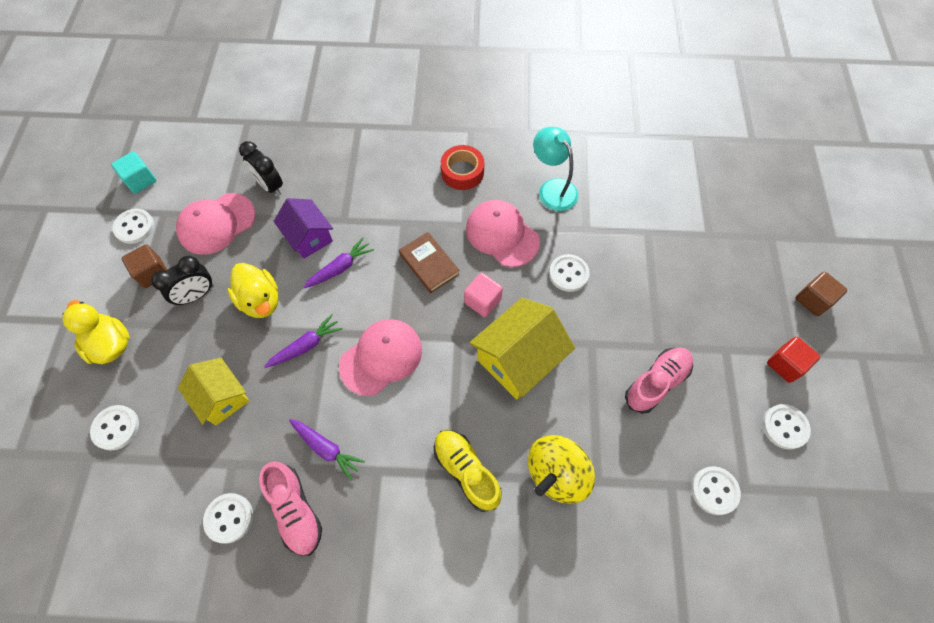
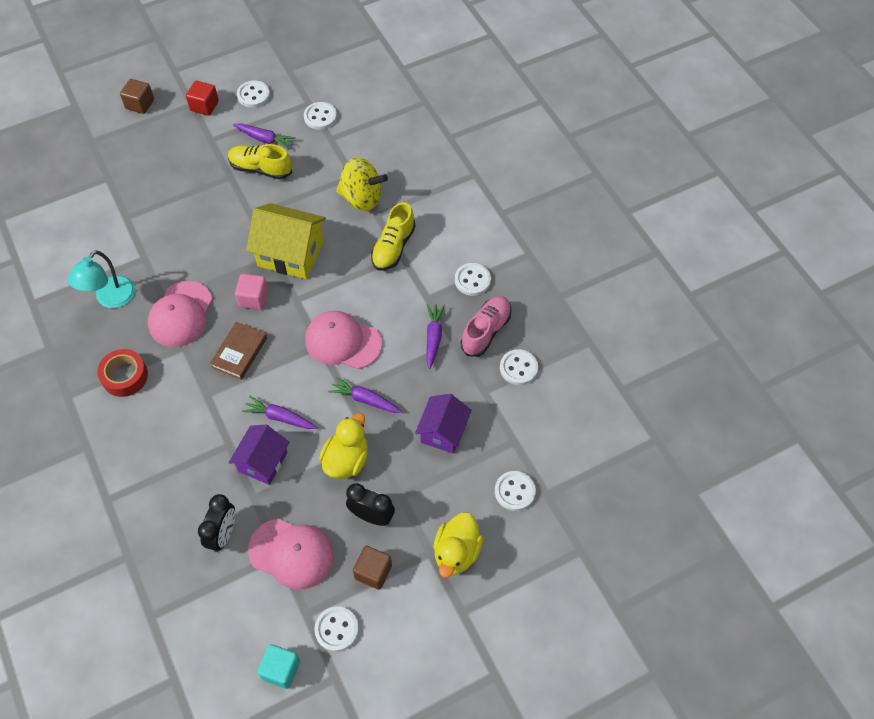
camera: 120 degrees left, 5 degrees down
yellow house [178,358,249,425] -> purple house [415,394,472,453]
white button [549,254,590,292] -> white button moved to [455,263,491,296]
pink shoe [625,348,693,414] -> yellow shoe [228,144,292,179]
none -> purple carrot [233,123,296,150]

